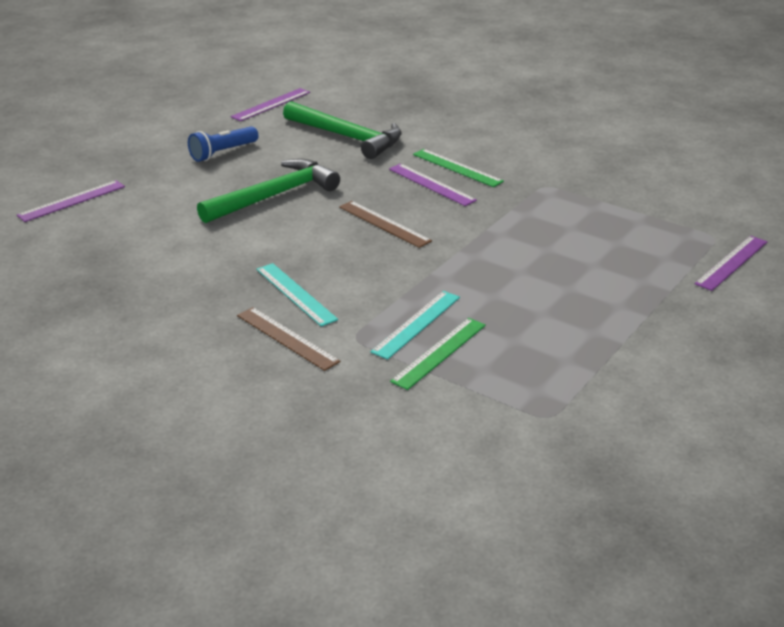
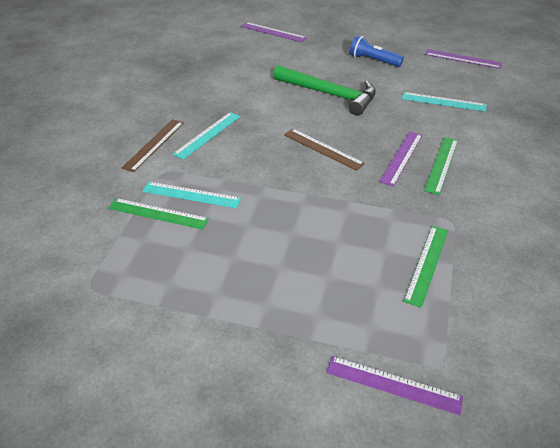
camera: 70 degrees right, 10 degrees up
green hammer [283,101,402,159] -> turquoise ruler [402,92,486,112]
brown ruler [339,201,432,248] -> brown ruler turned 75 degrees counterclockwise [284,128,365,171]
none -> green ruler [403,226,448,308]

